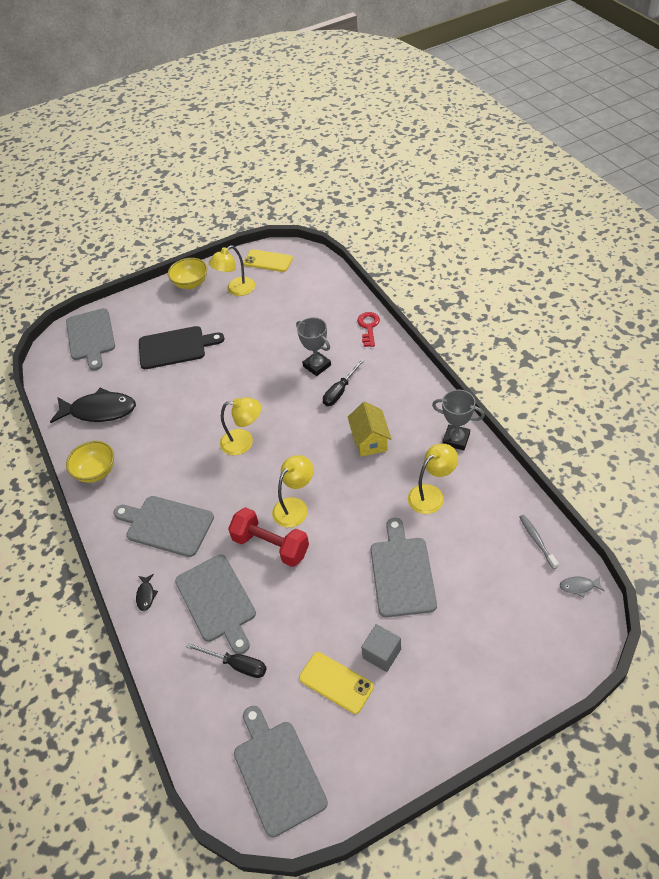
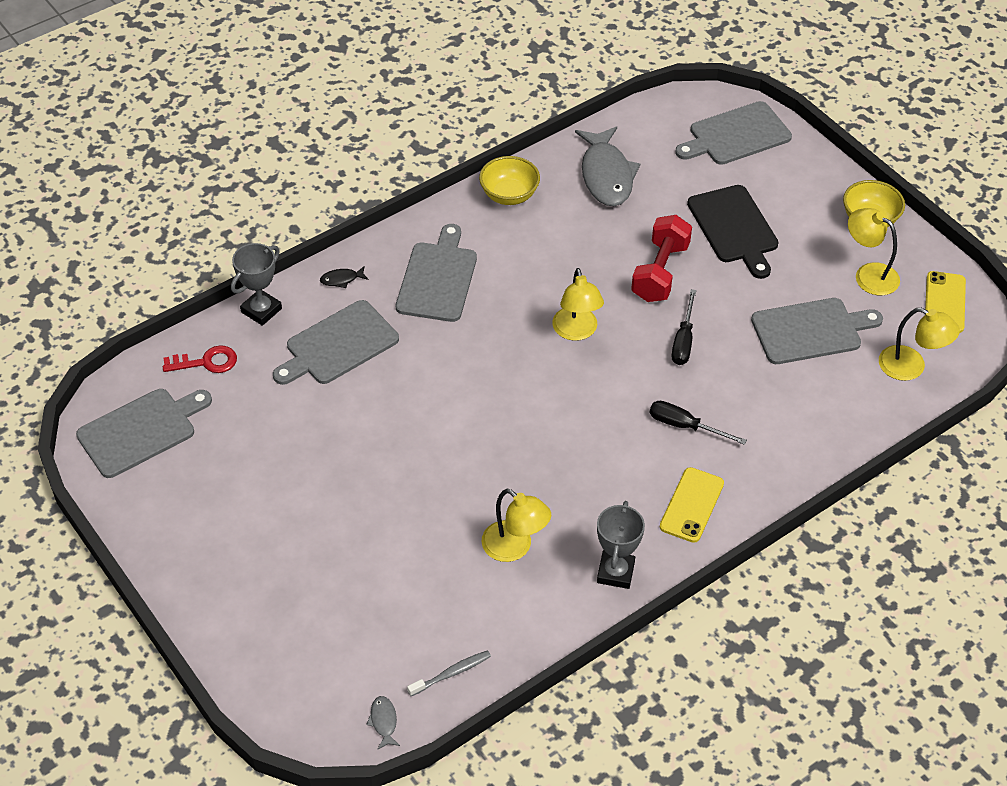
camera: 75 degrees right, 0 degrees up
black fish [50,388,136,423] -> grey fish [575,126,640,206]
black screwdriver [186,643,267,678] -> black screwdriver moved to [672,289,696,365]
red dumbbell [228,507,309,567] -> red dumbbell moved to [631,215,692,302]
yellow lamp [272,455,313,528] -> yellow lamp moved to [879,308,960,381]
grey trophy [296,317,331,376] -> grey trophy moved to [231,243,282,326]
yellow phone [299,652,374,714] -> yellow phone moved to [660,467,724,543]
yellow house [348,402,392,457] -> none
red key [357,312,380,347] -> red key moved to [163,345,237,373]
grey cube [361,624,401,672] -> none
grey cutting board [371,518,437,617] -> grey cutting board moved to [751,298,883,364]

